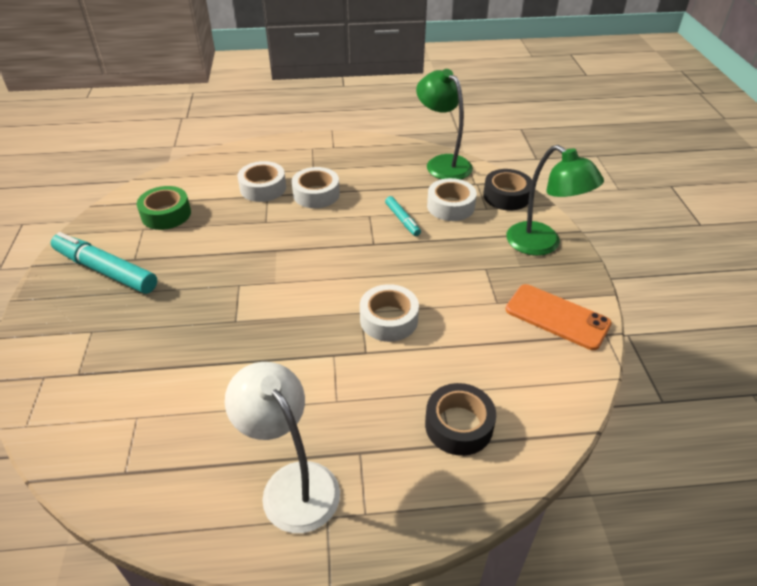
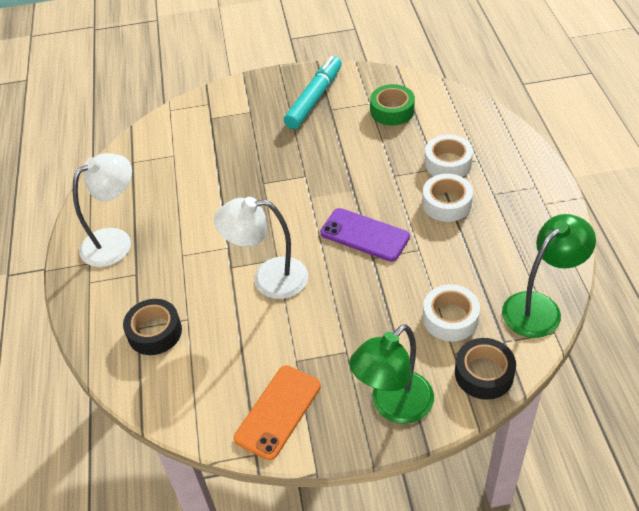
camera: 90 degrees right, 5 degrees up
white tape [360,284,419,342] -> white lamp [214,197,308,299]
turquoise marker [385,196,421,236] -> none
none -> purple phone [320,208,410,262]

